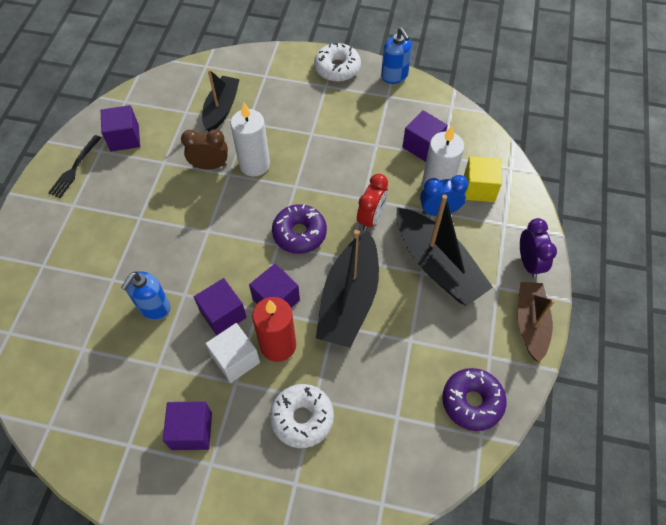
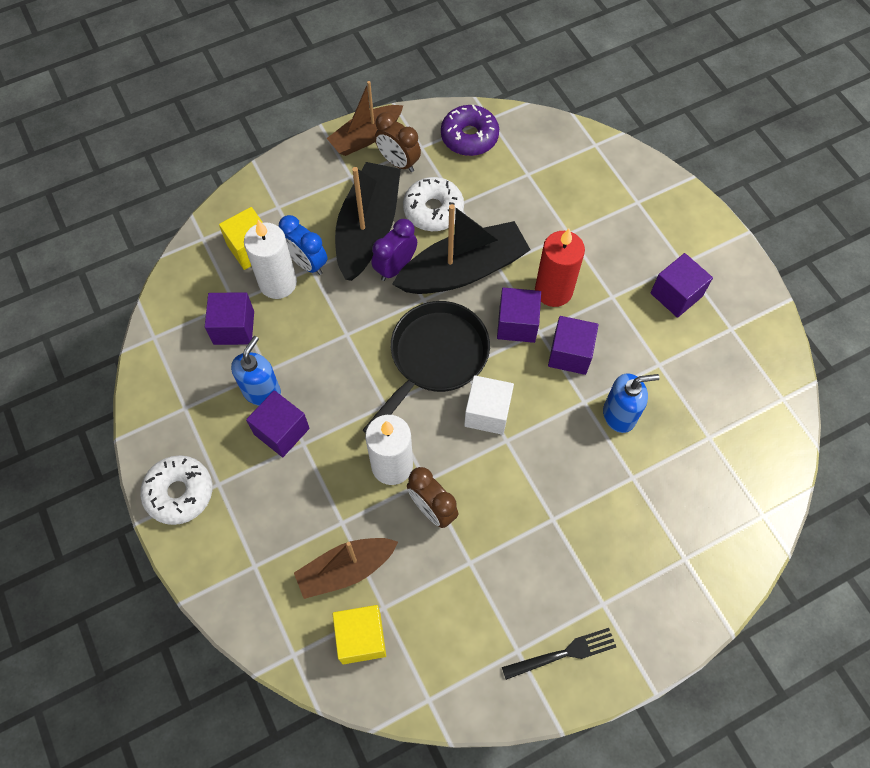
camera: 130 degrees left, 5 degrees up
purple cube [101,105,140,152] -> purple cube moved to [246,390,310,457]
black boat [202,69,240,131] -> brown boat [294,538,398,599]
white cube [206,323,260,383] -> white cube moved to [464,375,514,435]
white donut [270,384,334,448] -> white donut moved to [403,177,464,231]
purple donut [272,204,327,254] -> black pan [363,301,490,433]
red clock [357,174,388,231] -> none
blue soap dispenser [381,28,412,84] -> blue soap dispenser moved to [231,336,281,406]
purple clock [520,218,557,278] -> purple clock moved to [372,219,417,281]
none -> yellow cube [333,605,386,664]
none -> brown clock [375,112,421,172]

